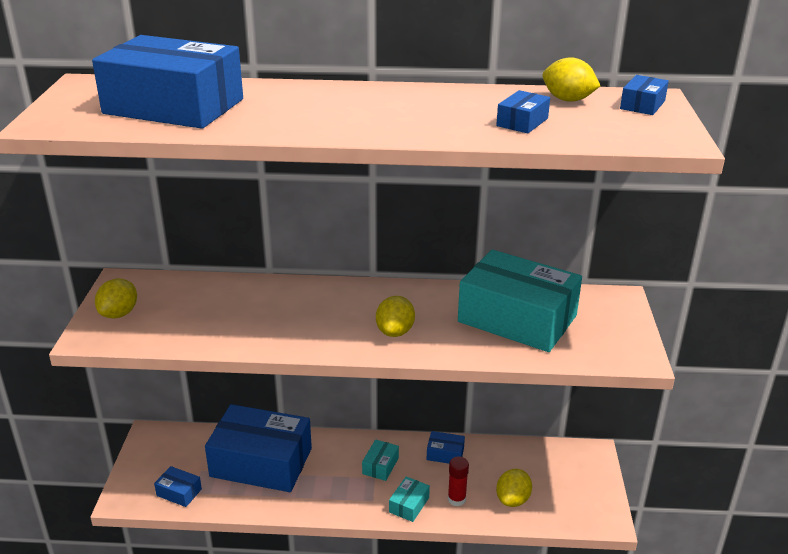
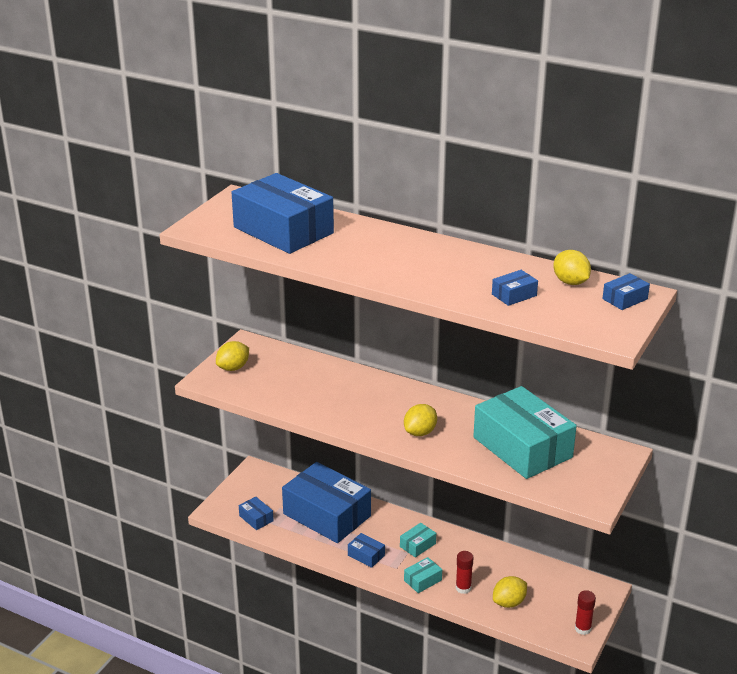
camera: 25 degrees right, 0 degrees up
blue box [427,431,465,464] -> blue box moved to [348,533,385,568]
none -> red glue stick [575,590,596,635]

